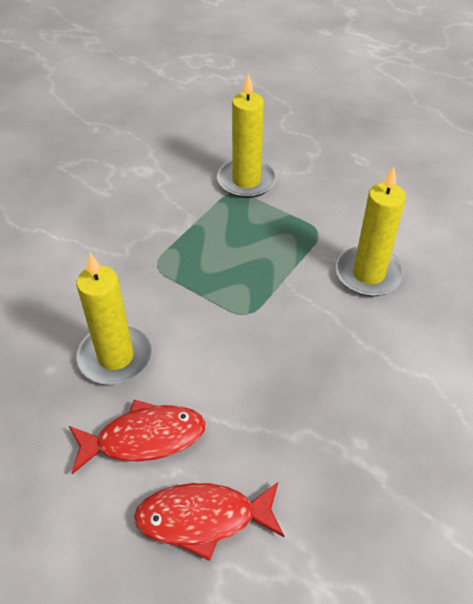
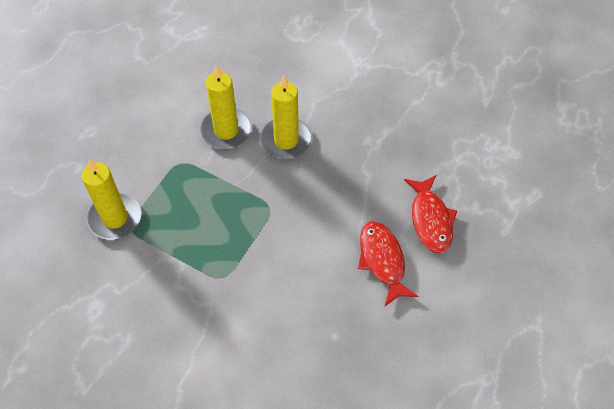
camera: 95 degrees left, 10 degrees up
yellow candle [76,253,153,385] -> yellow candle moved to [261,76,312,159]

